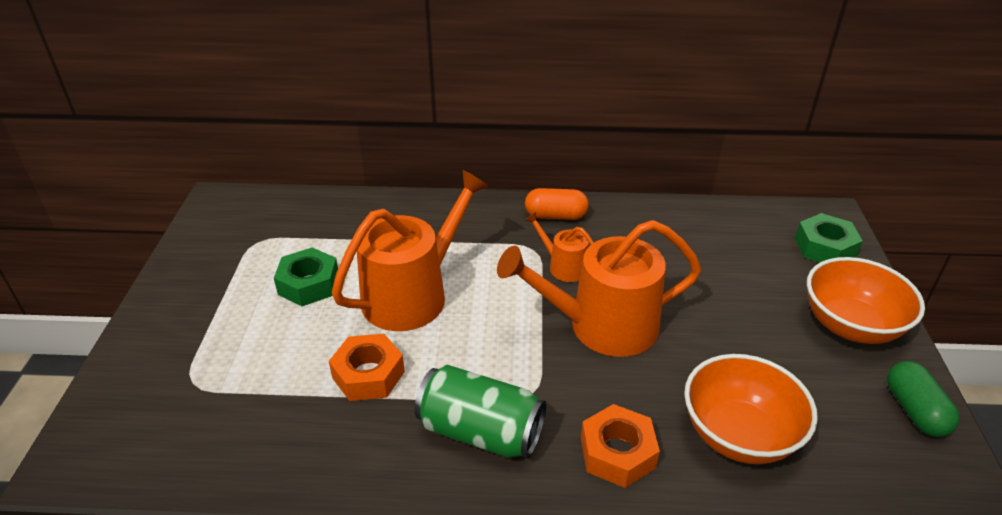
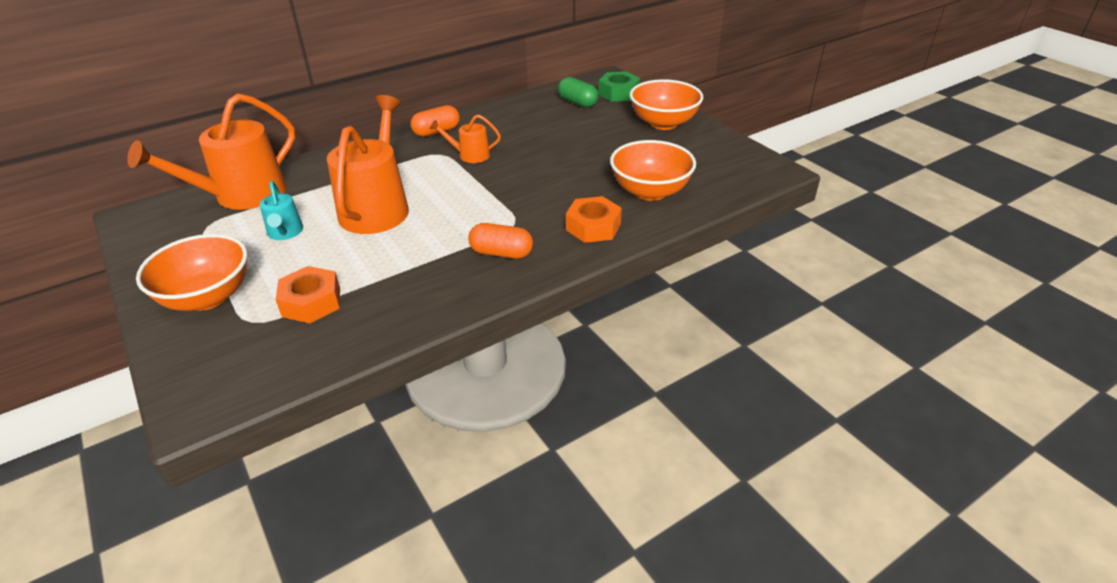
camera: 35 degrees left, 0 degrees up
green nut [274,248,338,306] -> turquoise watering can [260,181,303,240]
orange nut [329,334,405,401] -> orange nut moved to [275,266,340,323]
green can [414,365,546,458] -> orange capsule [468,223,533,259]
orange watering can [497,220,701,357] -> orange watering can moved to [127,93,295,210]
green capsule [887,361,960,437] -> green capsule moved to [558,77,599,108]
none -> orange bowl [136,234,247,311]

